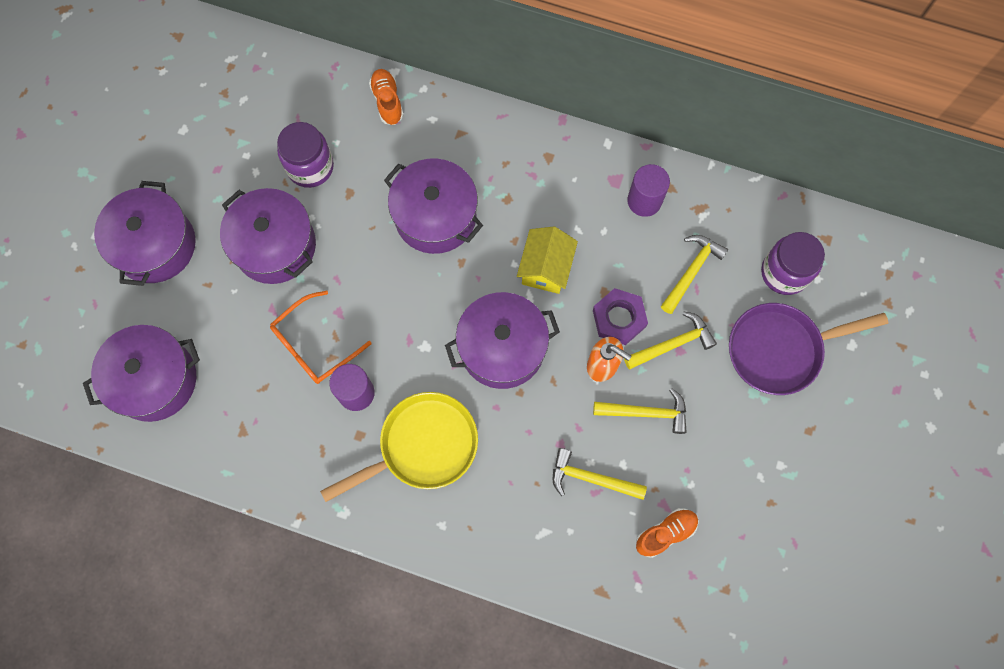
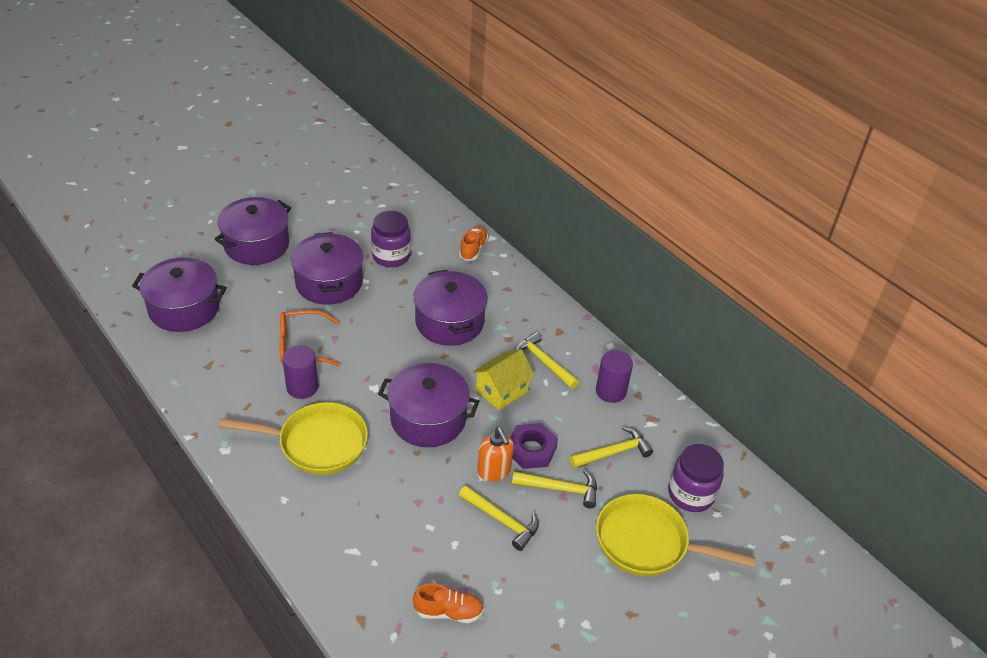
camera: 30 degrees right, 30 degrees down
yellow hammer [552,448,647,500] -> yellow hammer moved to [515,332,579,389]
purple pan [729,303,888,395] -> yellow pan [596,494,756,576]

